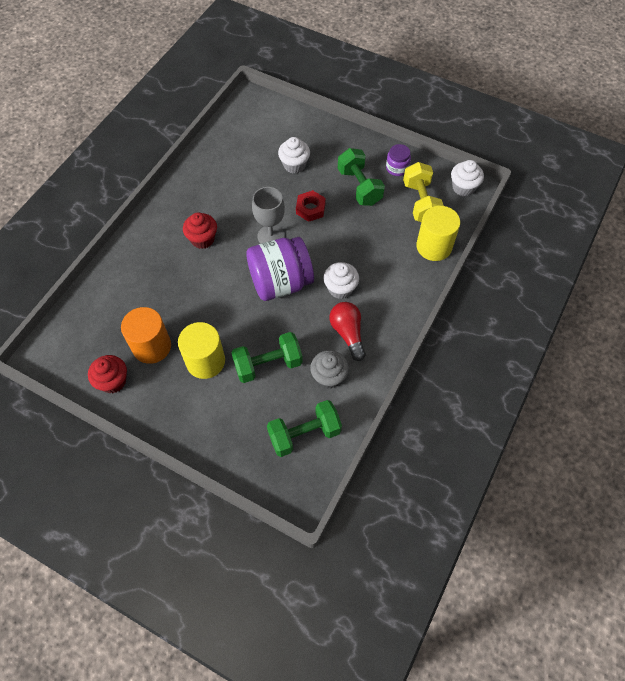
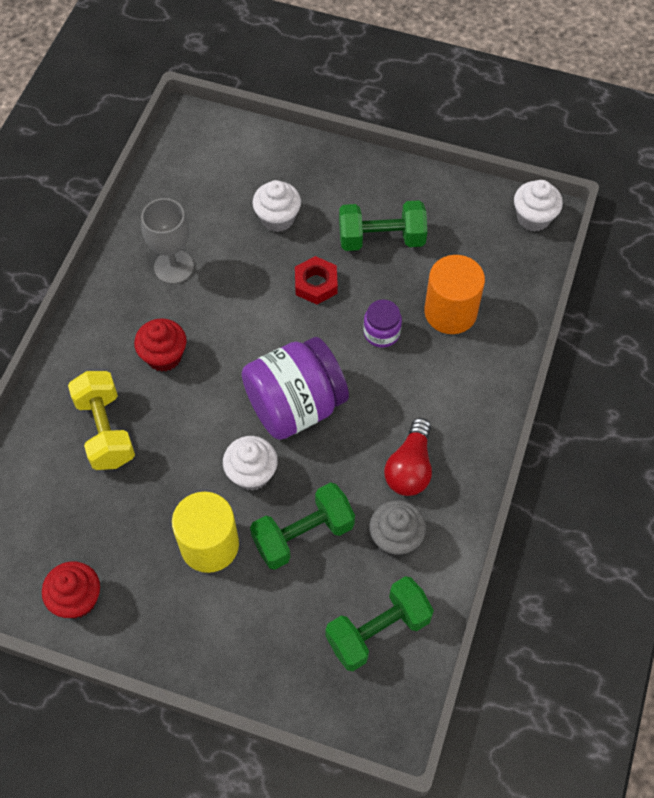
camera: 10 degrees left, 0 degrees up
orange cylinder [121,307,171,364] -> orange cylinder moved to [424,255,485,334]
grey goblet [252,187,285,244] -> grey goblet moved to [141,198,194,284]
white cupcake [323,262,359,299] -> white cupcake moved to [223,436,278,491]
red light bulb [330,302,366,361] -> red light bulb turned 135 degrees counterclockwise [384,418,432,496]
green dumbbell [338,148,385,206] -> green dumbbell turned 60 degrees counterclockwise [339,200,427,251]
purple jar [386,144,411,176] -> purple jar moved to [363,300,402,347]
yellow dumbbell [403,162,444,222] -> yellow dumbbell moved to [68,371,135,470]
yellow cylinder [416,206,460,261] -> none

